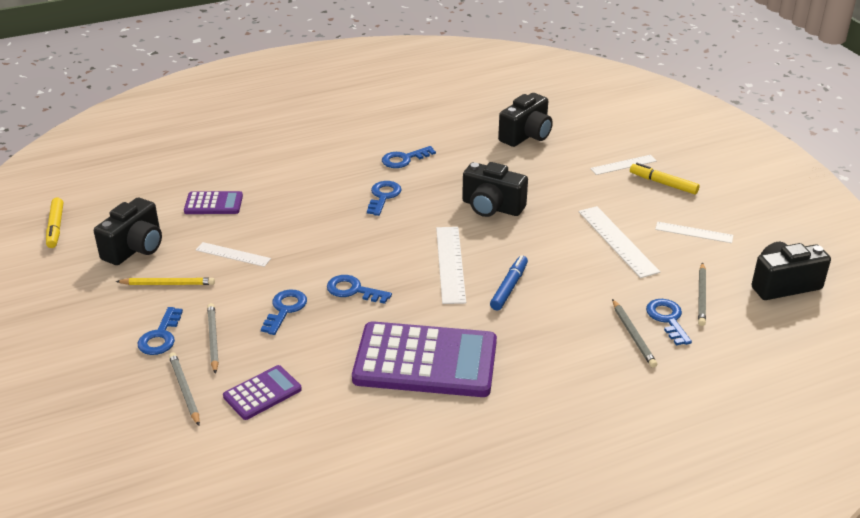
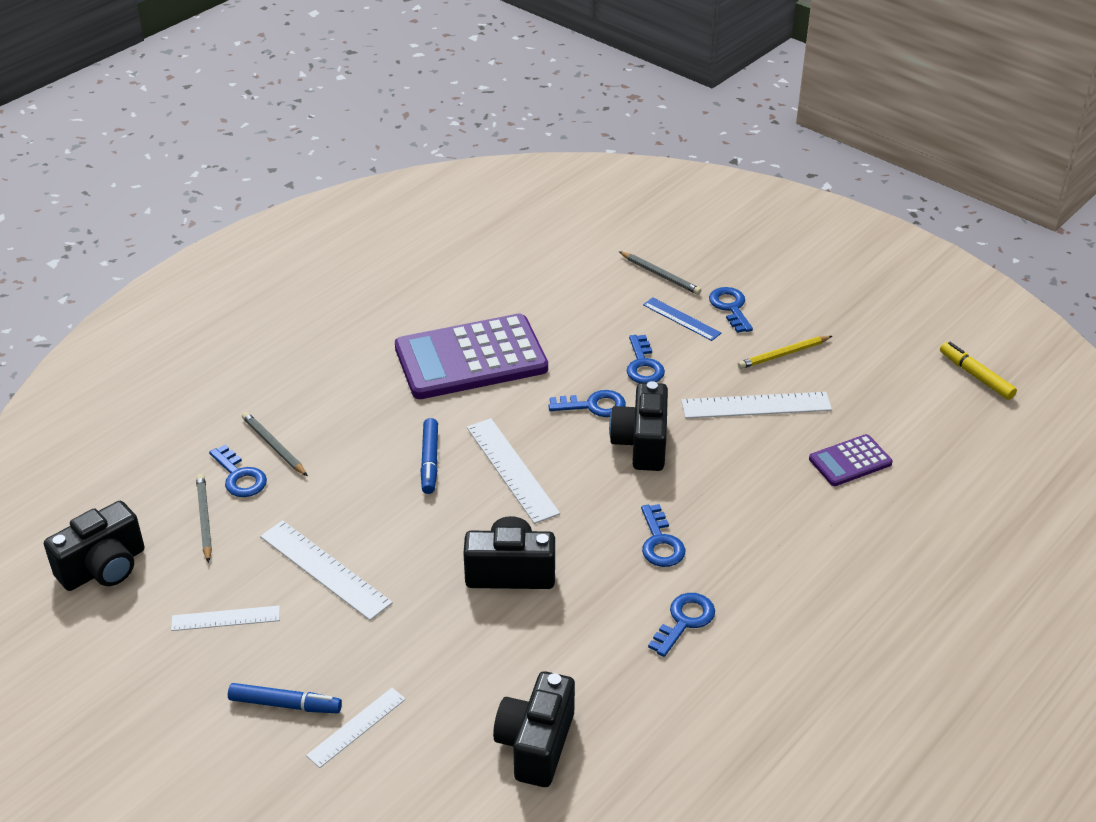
camera: 155 degrees right, 5 degrees up
black camera [94,198,162,265] -> black camera moved to [609,381,668,471]
white ruler [196,242,271,267] -> white ruler [681,392,832,418], size x1.59
grey pencil [207,303,219,374] -> blue ruler [643,297,721,341]
purple calculator [223,365,302,420] -> none
yellow marker [630,163,699,195] -> blue marker [228,683,342,713]

